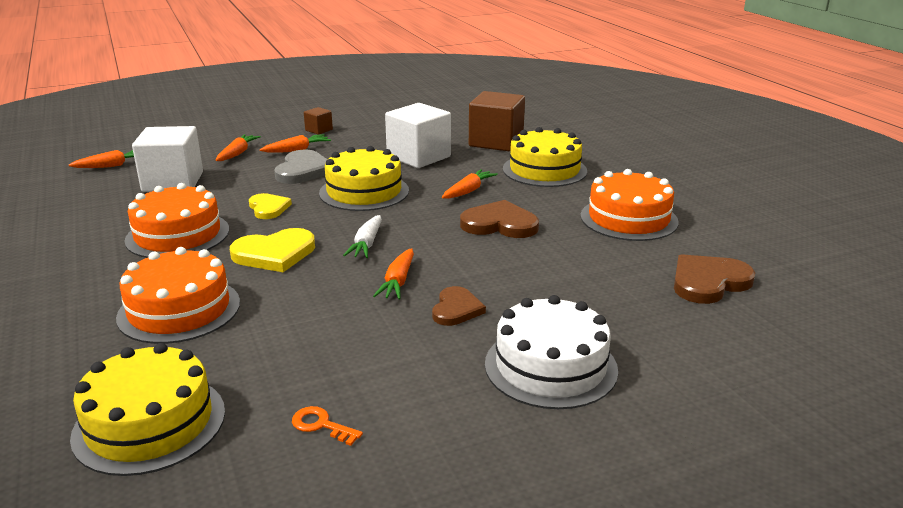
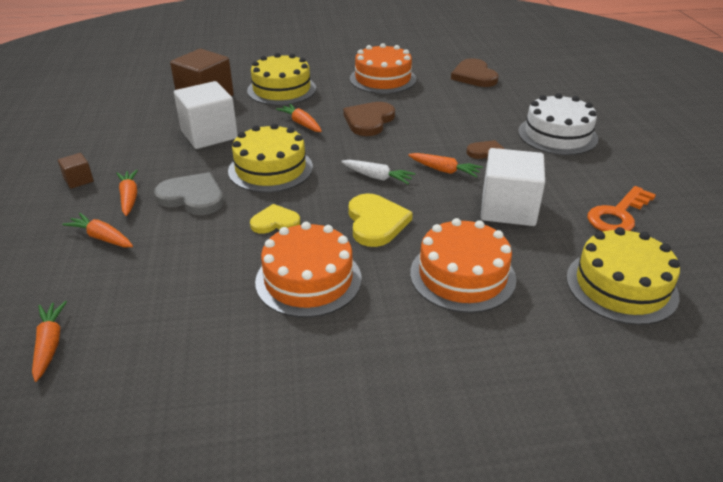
camera: 75 degrees left, 10 degrees up
white cube [132,126,203,192] -> white cube moved to [481,148,545,226]
orange key [292,406,363,446] -> orange key [587,186,656,231], size x1.90

